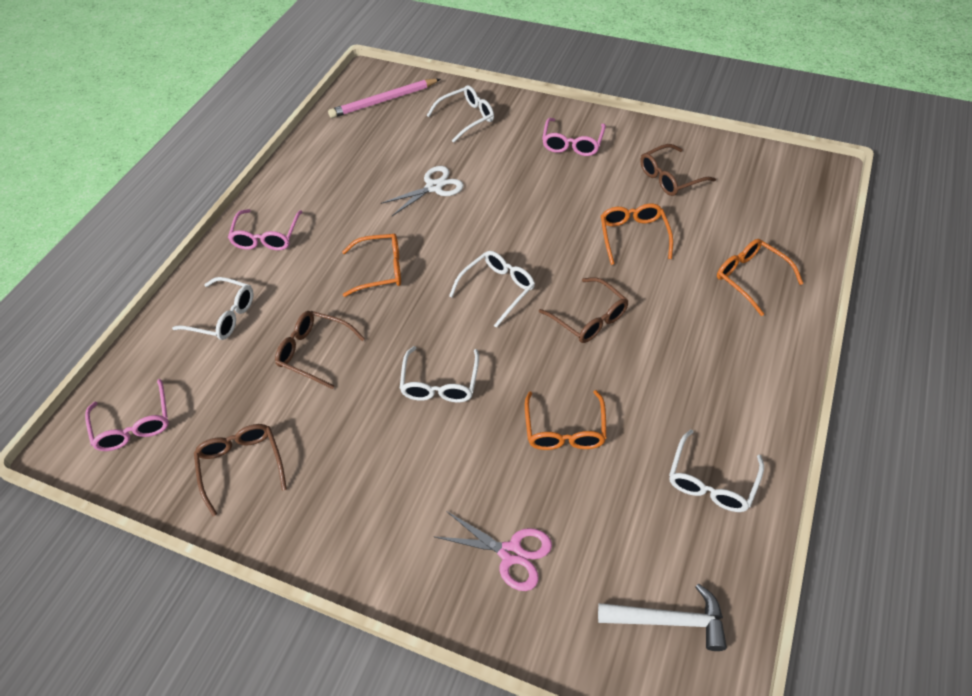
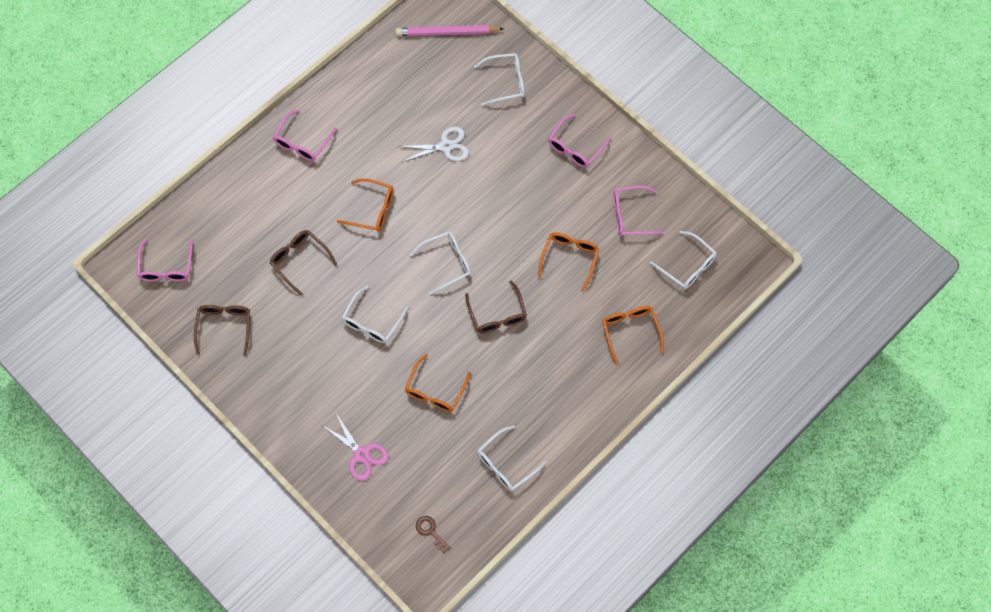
camera: 20 degrees right, 15 degrees up
white glasses [172,277,253,340] -> white glasses moved to [650,231,717,289]
white hammer [598,584,727,651] -> brown key [416,516,451,553]
brown glasses [640,144,716,196] -> pink glasses [613,186,664,236]

